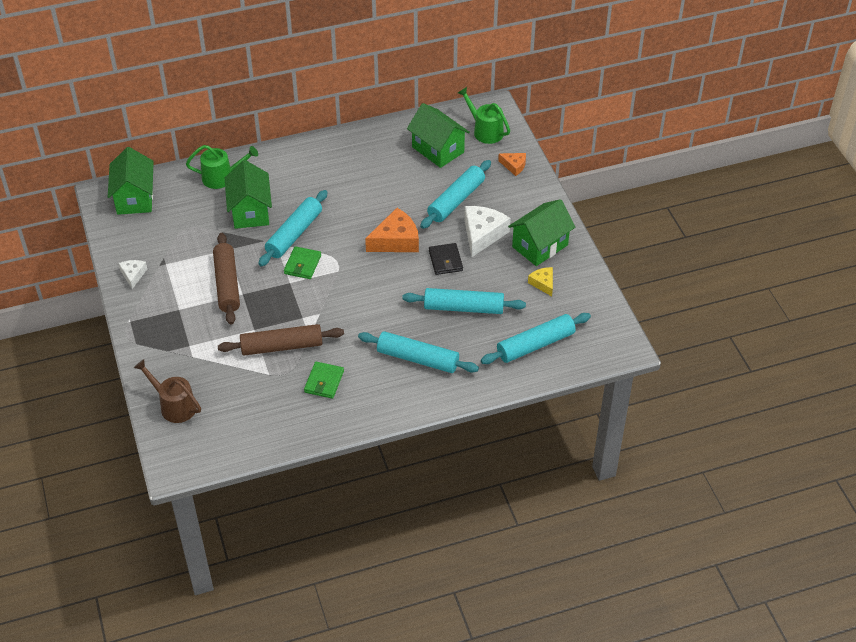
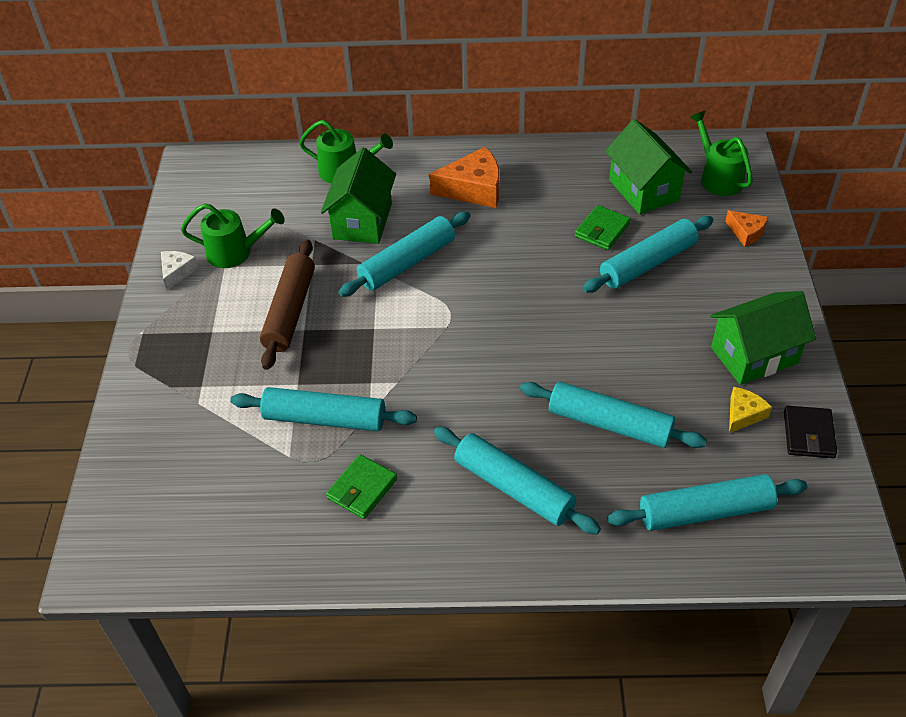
camera: 20 degrees right, 0 degrees up
green house [108,147,154,215] -> none
brown watering can [134,359,201,423] -> none
brown rolling pin [218,324,344,356] -> turquoise rolling pin [230,387,417,431]
green wallet [284,246,321,279] -> green wallet moved to [575,205,631,250]
orange cheese [365,208,419,252] -> orange cheese moved to [429,147,499,208]
black wallet [429,243,463,275] -> black wallet moved to [784,406,837,458]
white cheese [464,206,511,257] -> none
yellow cheese [528,267,553,296] -> yellow cheese turned 45 degrees clockwise [729,387,772,433]
none -> green watering can [181,203,285,268]

